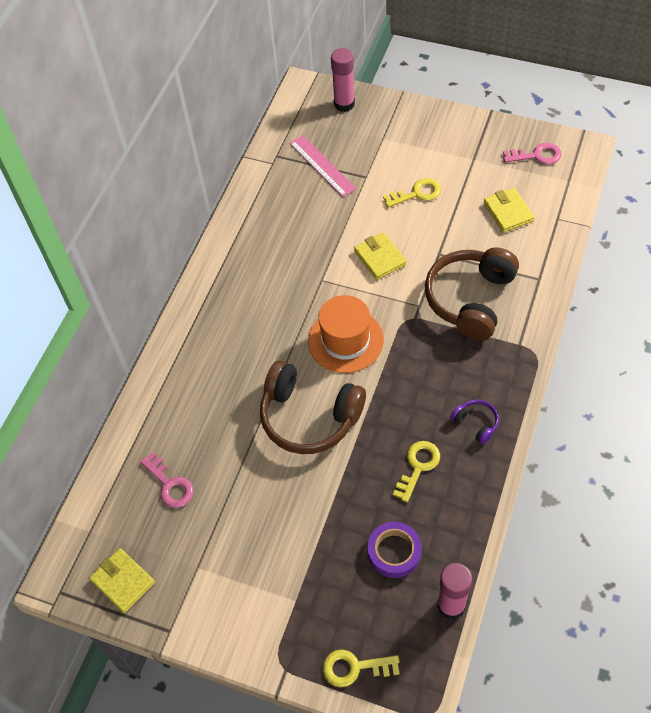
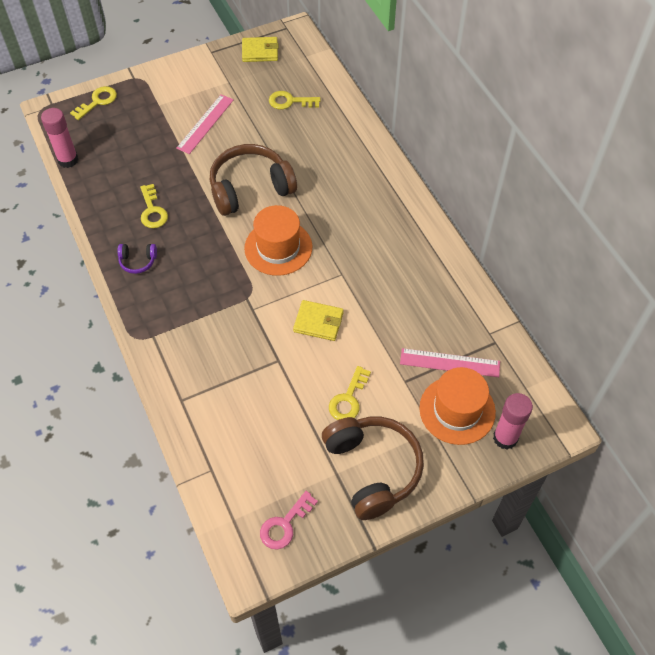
camera: 130 degrees right, 0 degrees up
pink key [140,451,194,508] -> yellow key [269,91,321,109]
purple tape [368,522,422,578] -> none
brown headphones [425,248,519,340] -> brown headphones moved to [322,417,424,520]
yellow wallet [484,188,535,233] -> none
none -> pink ruler [176,94,234,154]
none -> orange hat [419,367,496,445]

